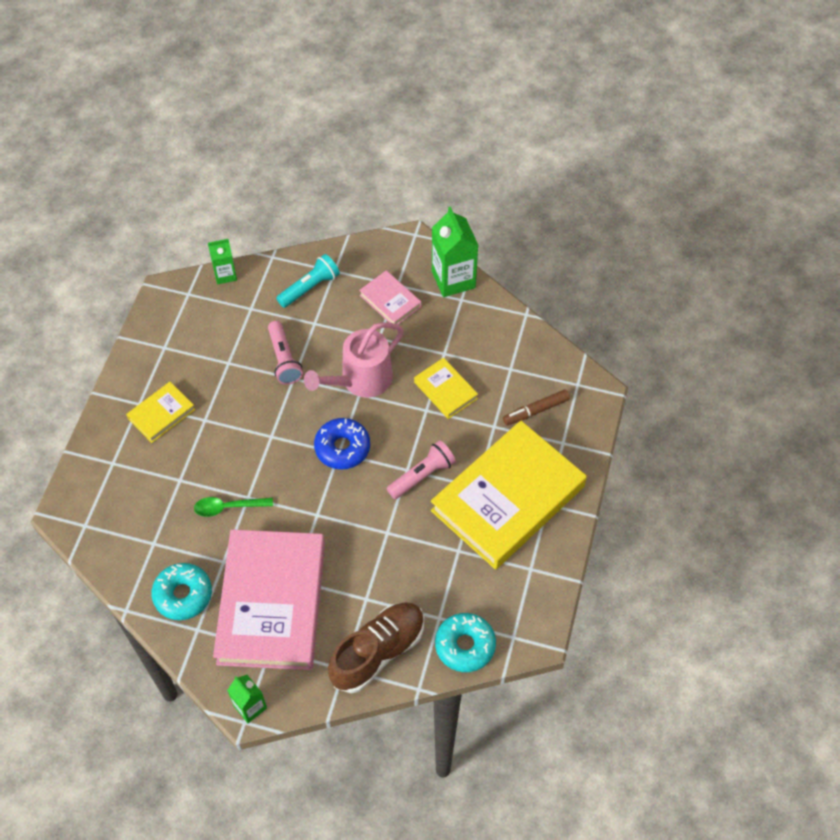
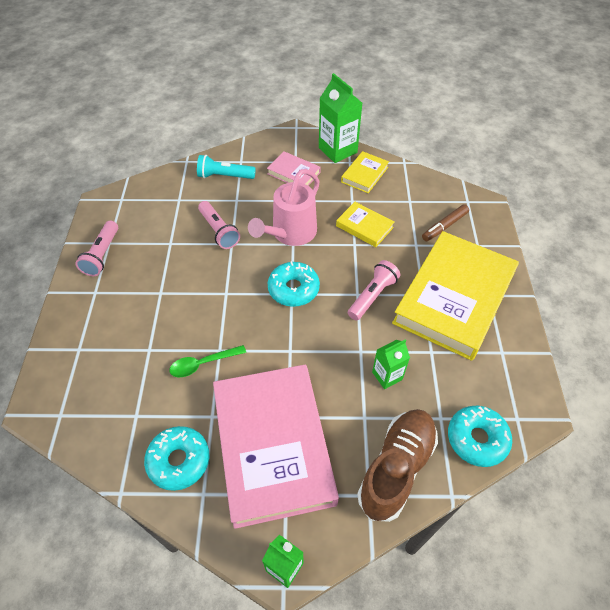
camera: 15 degrees left, 5 degrees down
yellow book [126,382,195,443] -> yellow book moved to [341,151,389,193]
green carton [208,239,237,284] -> green carton moved to [372,340,410,389]
turquoise flashlight [276,254,340,308] -> turquoise flashlight turned 120 degrees counterclockwise [197,155,256,179]
blue donut [314,418,370,470] -> turquoise donut [268,261,320,307]
none -> pink flashlight [76,221,118,276]

